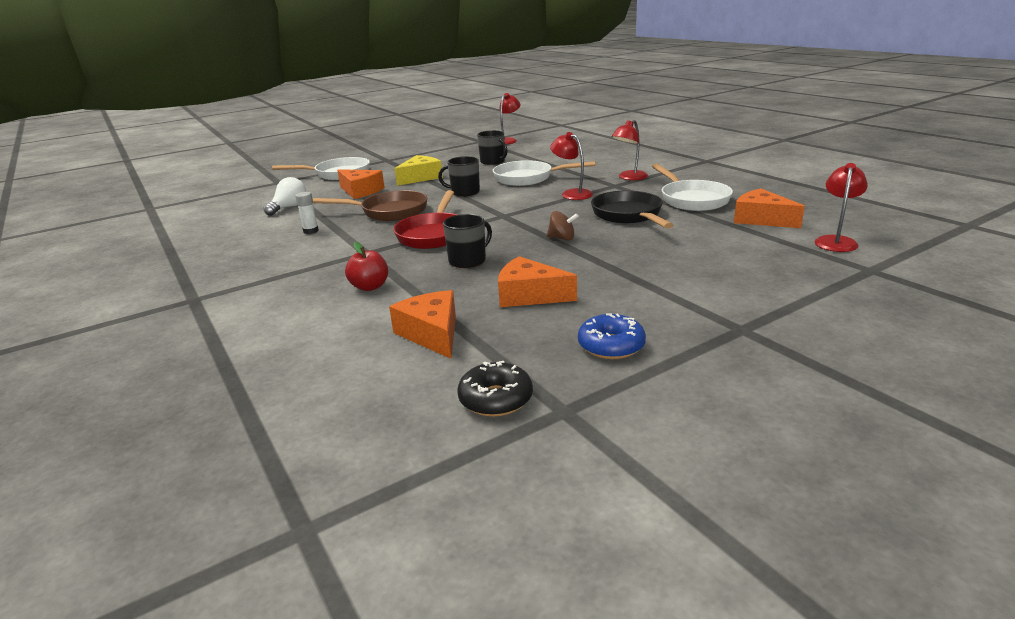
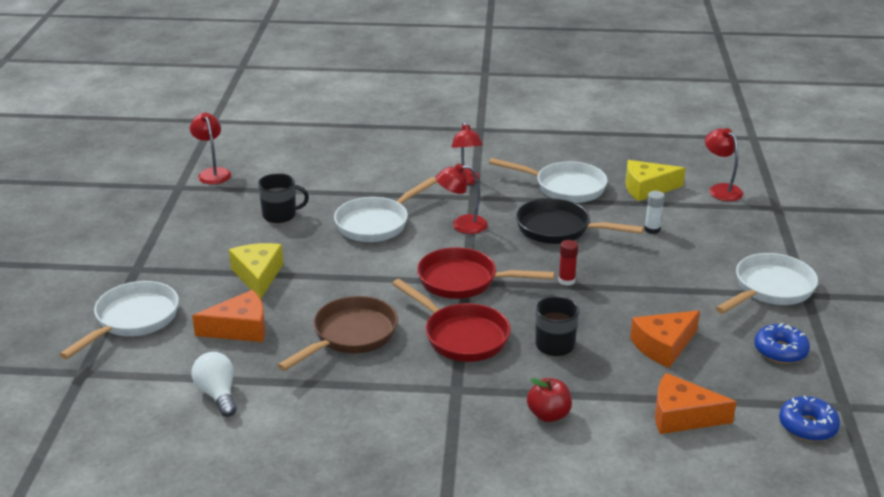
camera: 55 degrees left, 5 degrees up
white glue stick [295,192,319,234] -> white glue stick moved to [644,191,665,234]
black mug [438,156,480,196] -> none
black donut [457,361,533,417] -> blue donut [779,396,840,442]
brown spinning top [547,211,579,240] -> red glue stick [558,240,578,286]
orange cheese [734,188,805,228] -> yellow cheese [625,160,686,201]
none -> red pan [417,247,555,299]
none -> white pan [715,253,818,314]

